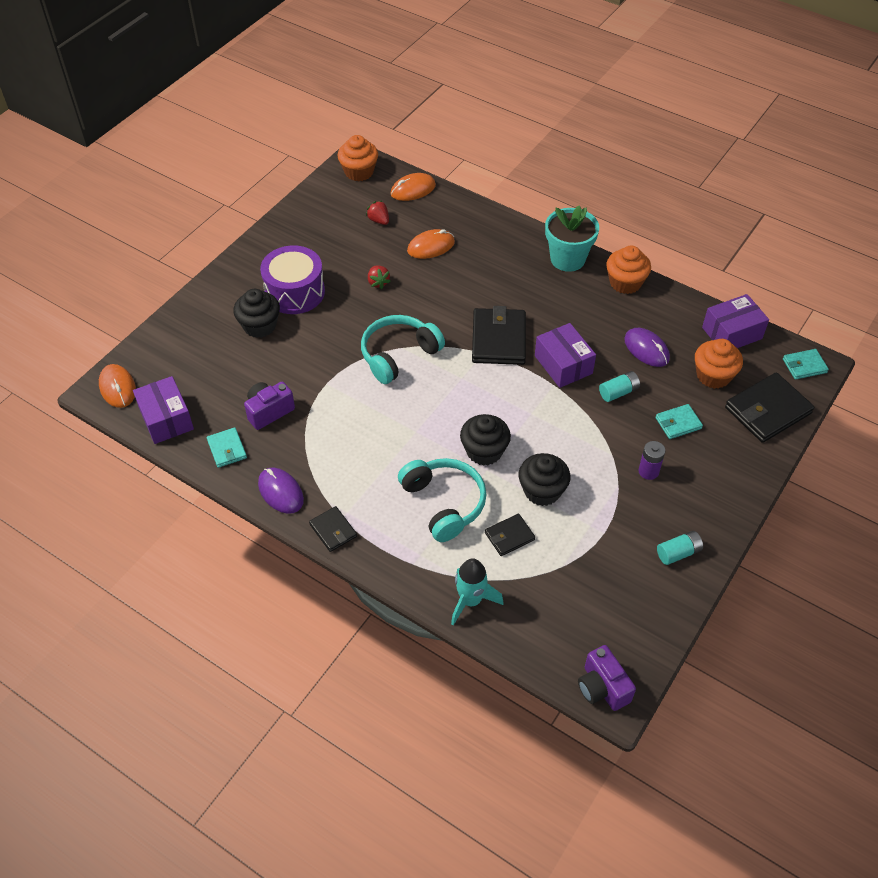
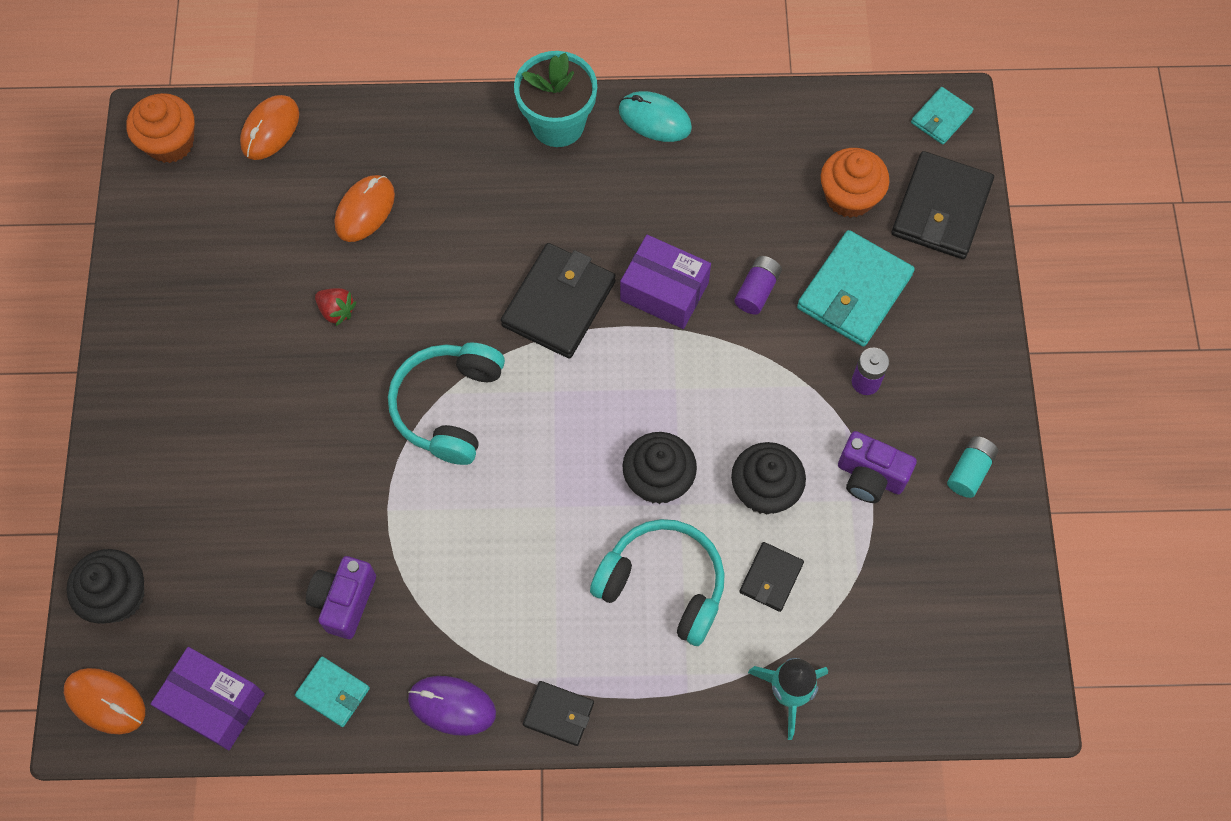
camera: 35 degrees left, 15 degrees up
black cupcake [233,289,280,338] -> black cupcake moved to [66,549,144,624]
purple drum [260,245,325,314] -> none
red strawberry [366,201,389,225] -> none
black wallet [472,306,526,365] -> black wallet turned 60 degrees clockwise [501,243,616,358]
purple camera [578,645,636,711] -> purple camera moved to [838,431,917,503]
turquoise battery [599,371,640,402] -> purple battery [734,256,782,315]
orange cupcake [606,246,651,294] -> turquoise mouse [619,91,692,142]
purple mouse [624,328,670,367] -> none
turquoise wallet [655,404,703,439] -> turquoise wallet [797,230,915,347], size x1.85
purple box [702,294,769,348] -> none

